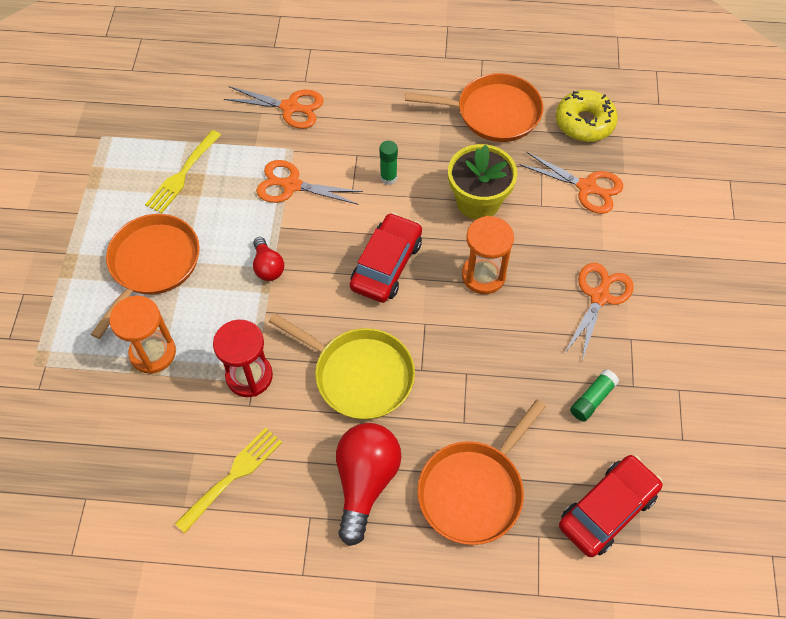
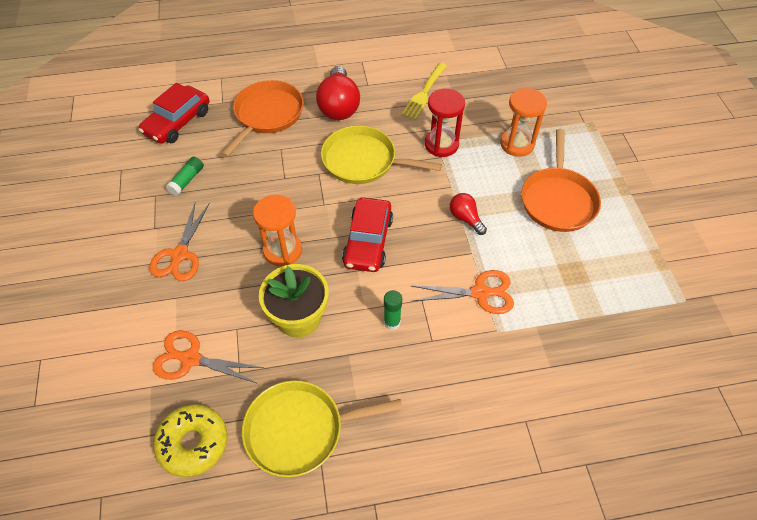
camera: 165 degrees right, 5 degrees down
yellow fork [145,130,221,214] -> none
orange scissors [224,86,324,129] -> none
orange pan [405,73,544,142] -> yellow pan [242,381,403,477]

